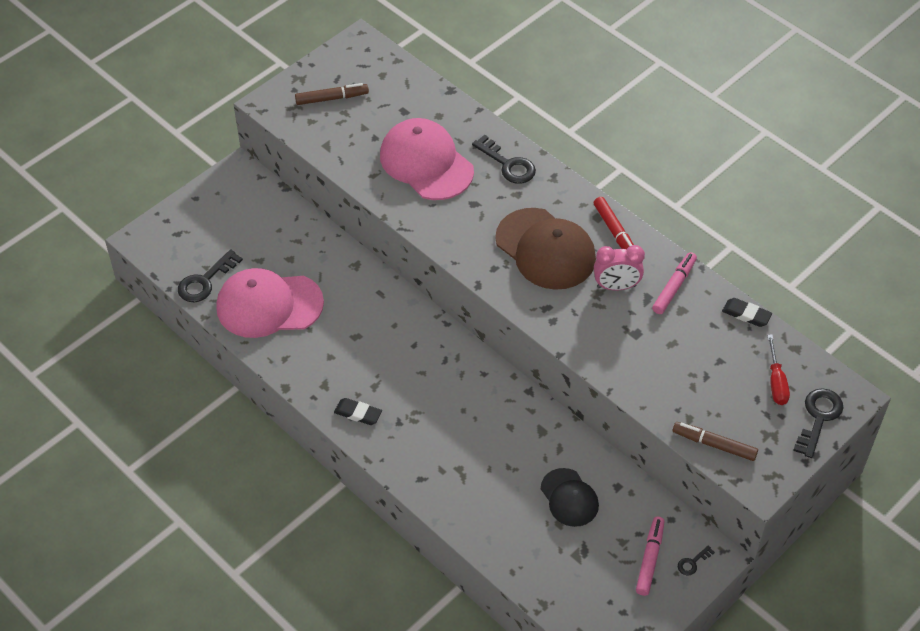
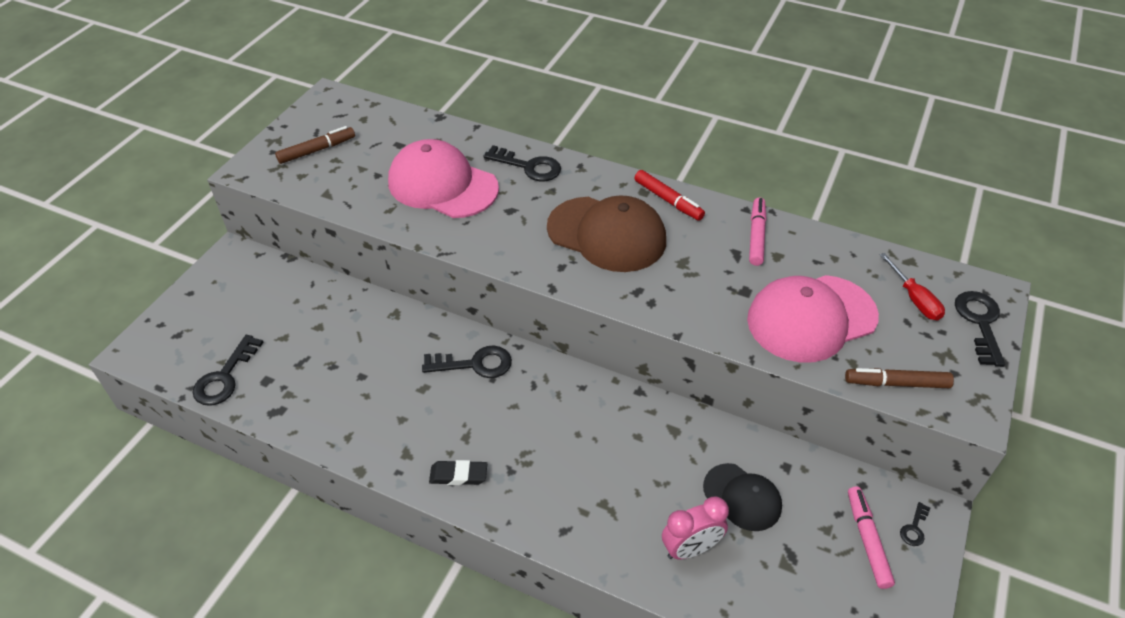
camera: 20 degrees left, 5 degrees down
pink cap [216,268,324,338] -> pink cap moved to [747,275,879,363]
pink clock [594,245,645,291] -> pink clock moved to [662,496,729,559]
black eraser [722,298,772,327] -> none
none -> black key [422,345,512,378]

